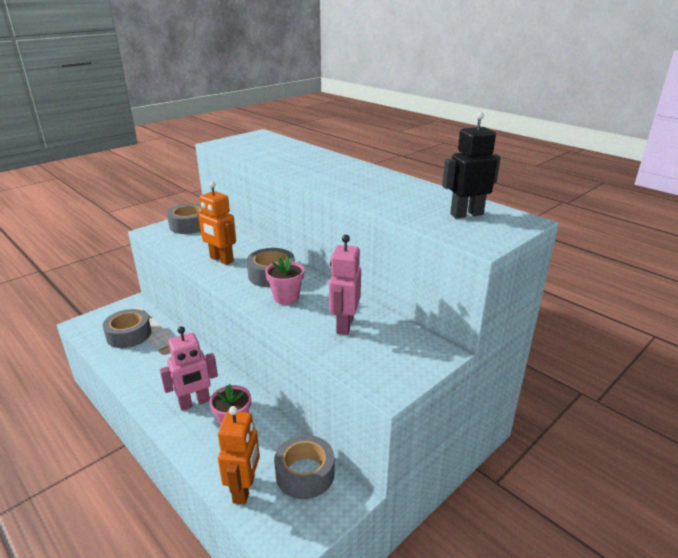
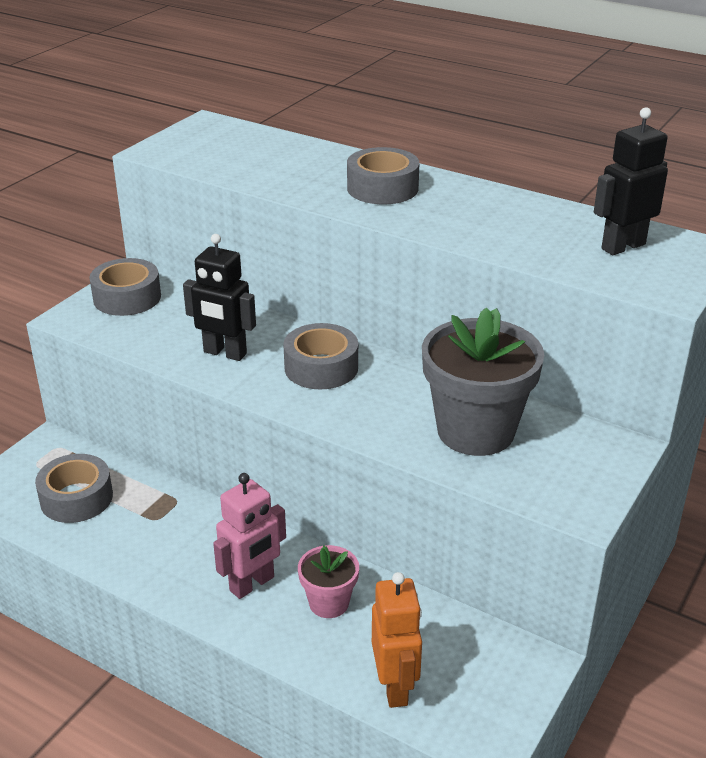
camera: 15 degrees left, 5 degrees up
orange robot [197,181,236,265] -> black robot [183,234,256,361]
pink flower pot [265,257,304,305] -> none
grey tape [274,435,334,499] -> grey tape moved to [347,147,419,204]
pink robot [329,235,361,335] -> grey flower pot [422,307,544,456]

